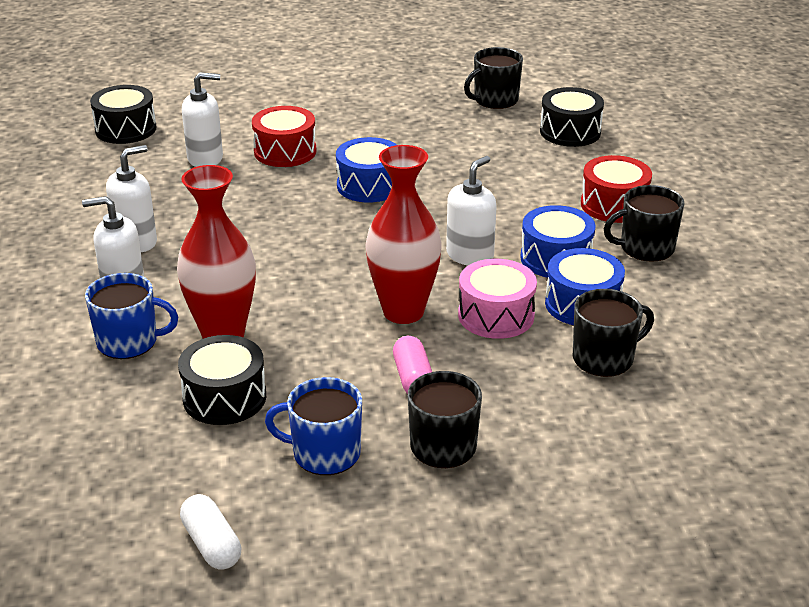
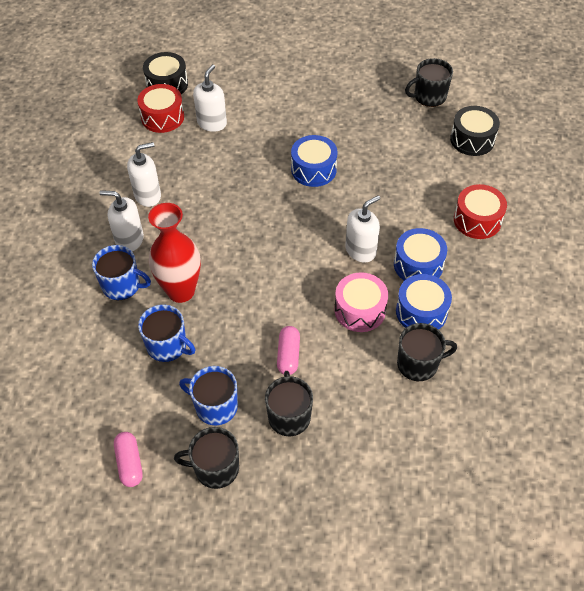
camera: 15 degrees right, 20 degrees up
black drum [178,335,266,425] -> blue mug [138,304,195,362]
white capsule [180,494,241,570] -> pink capsule [114,432,143,487]
white soap dispenser [182,72,223,167] -> white soap dispenser turned 75 degrees counterclockwise [193,64,227,132]
red drum [252,106,316,167] -> red drum moved to [137,84,184,133]
red vase [365,145,442,324] -> none
black mug [604,185,684,262] -> black mug moved to [174,427,239,489]

